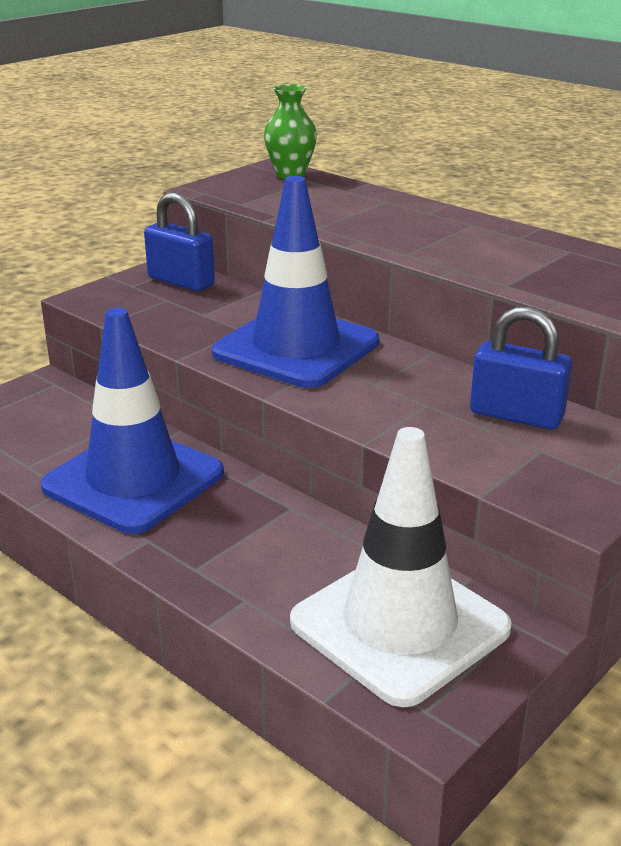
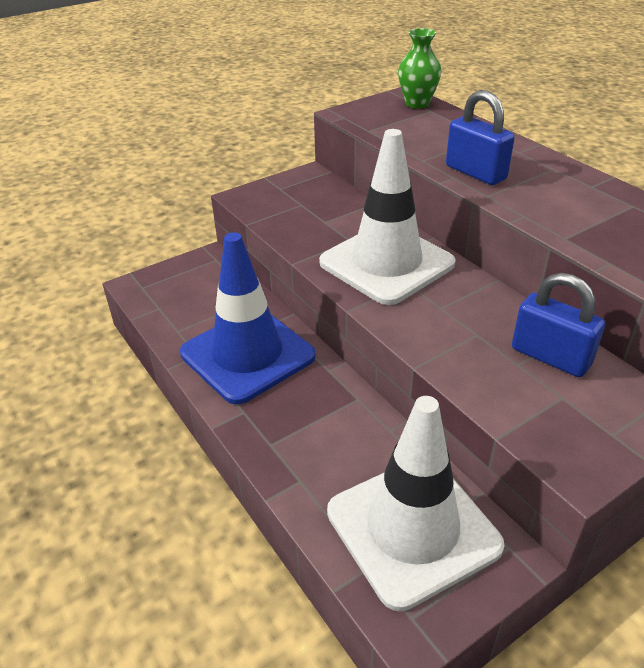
camera: 15 degrees right, 10 degrees up
blue padlock [144,192,215,291] -> blue padlock moved to [446,90,515,185]
blue traffic cone [212,176,379,388] -> white traffic cone [319,129,456,305]

